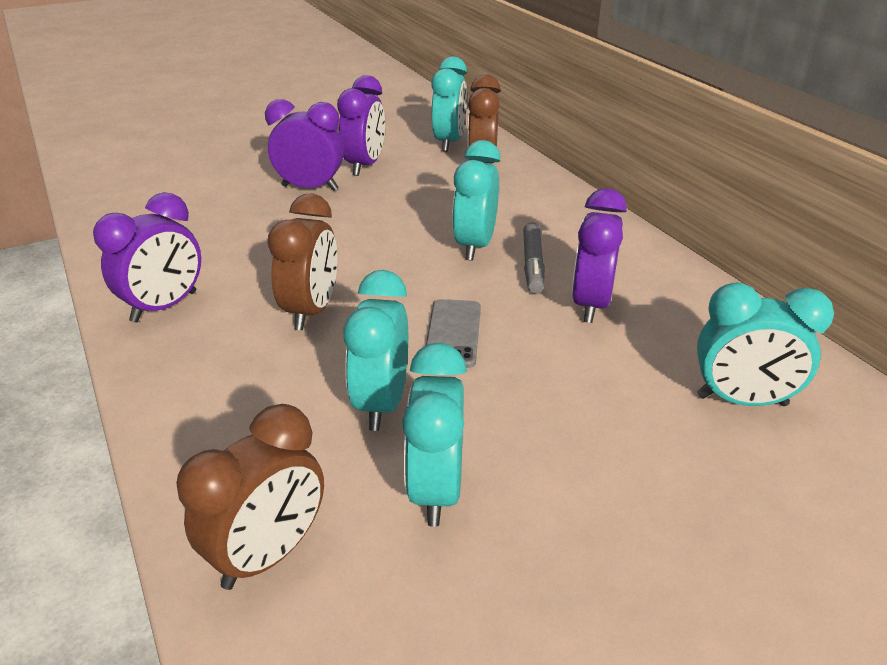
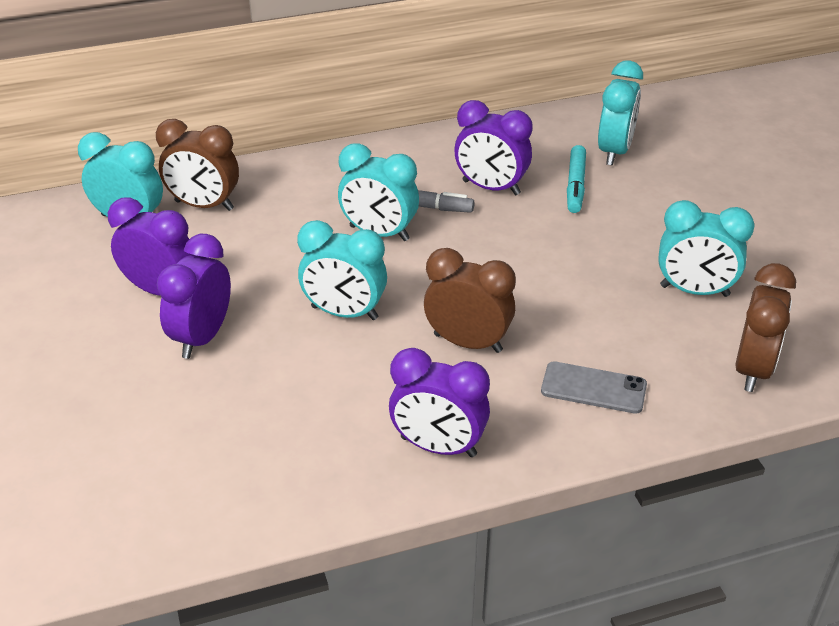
camera: 80 degrees left, 5 degrees up
purple clock [93,192,201,323] -> purple clock turned 150 degrees clockwise [389,348,490,457]
brown clock [176,404,324,590] -> brown clock turned 60 degrees clockwise [735,263,796,392]
turquoise clock [343,270,408,431] -> turquoise clock moved to [297,220,387,320]
grey phone [426,299,481,368] -> grey phone moved to [541,361,647,414]
none -> turquoise marker [567,145,586,213]

